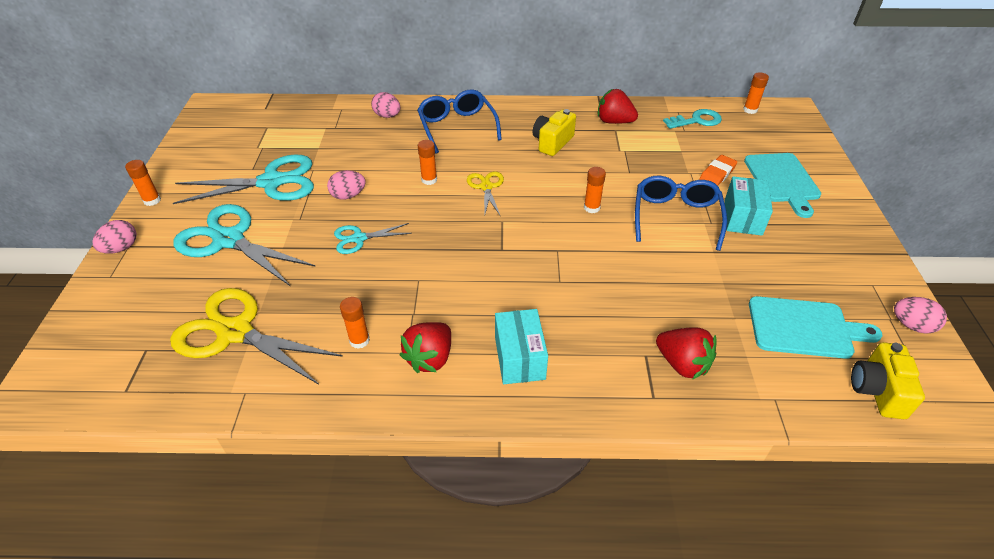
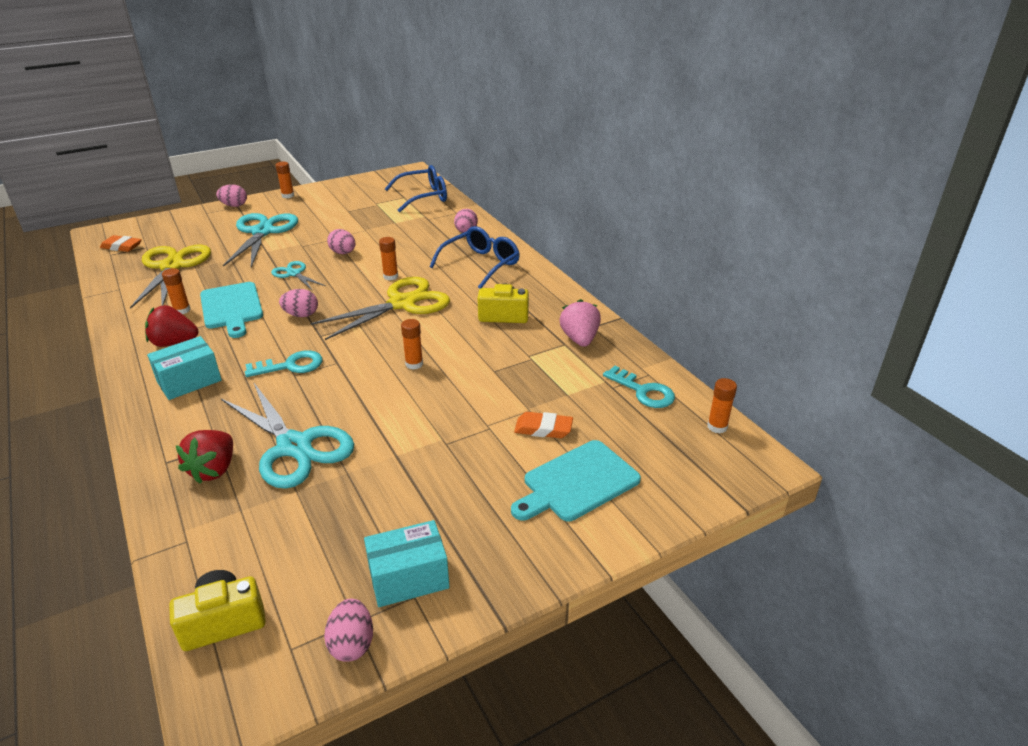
camera: 60 degrees right, 10 degrees down
turquoise scissors [173,154,314,204] -> turquoise scissors moved to [221,383,354,489]
yellow scissors [467,171,504,217] -> yellow scissors [310,277,450,340], size x1.94
red strawberry [598,89,638,124] -> pink strawberry [559,299,601,347]
blue glasses [635,176,727,251] -> blue glasses moved to [385,165,447,212]
turquoise box [724,176,773,236] -> turquoise box moved to [364,520,450,607]
turquoise cutting board [749,296,882,359] -> turquoise cutting board moved to [200,282,263,338]
none -> orange eraser [100,235,142,252]
none -> turquoise key [245,350,322,377]
none -> pink egg [279,289,318,317]

